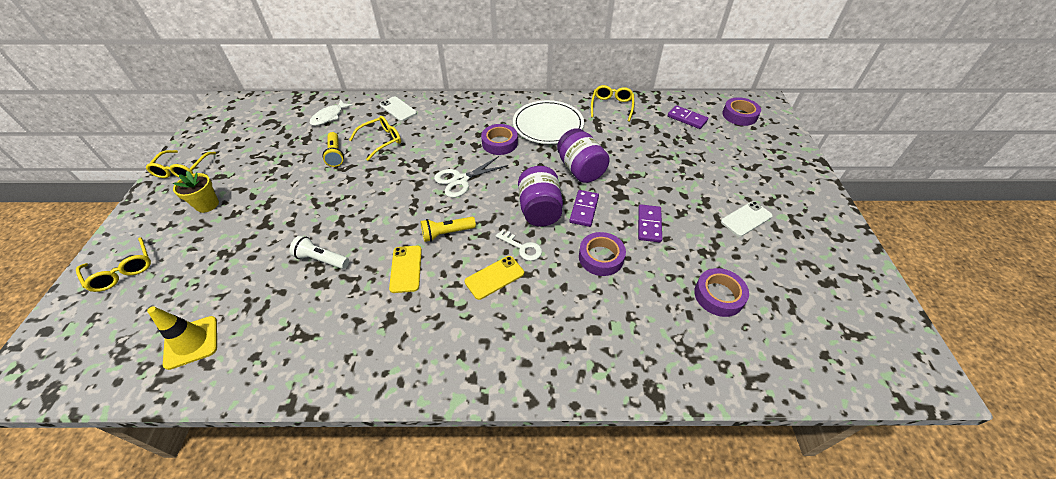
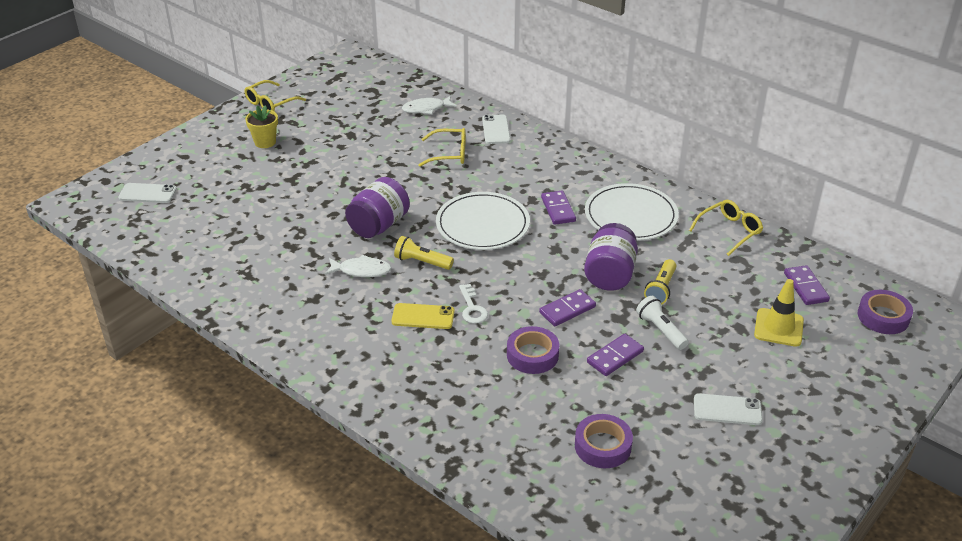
camera: 40 degrees right, 10 degrees down
yellow glasses [76,237,151,292] -> none
yellow traffic cone [147,306,217,370] -> yellow traffic cone moved to [754,279,804,347]
white flashlight [289,236,349,269] -> white flashlight moved to [636,296,689,350]
yellow flashlight [322,132,344,167] -> yellow flashlight moved to [644,259,677,305]
yellow phone [389,246,422,293] -> white fish [325,254,392,277]
white scissors [434,156,509,198] -> white plate [436,192,530,250]
purple tape [481,124,518,155] -> purple domino [541,191,576,225]
purple jar [518,166,563,227] -> purple jar moved to [345,177,410,238]
none -> white phone [118,183,177,203]

